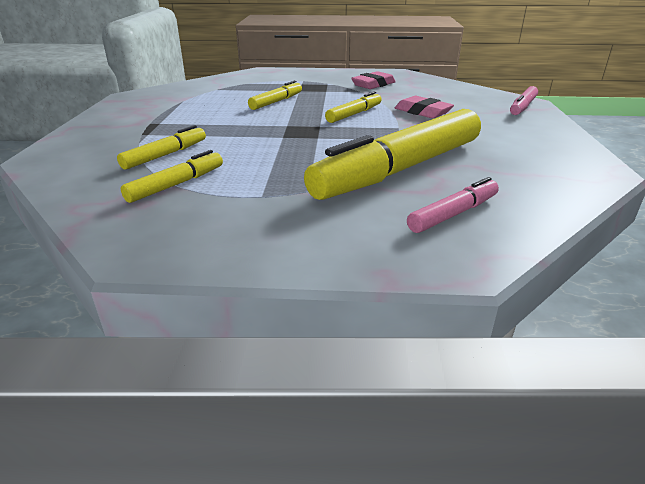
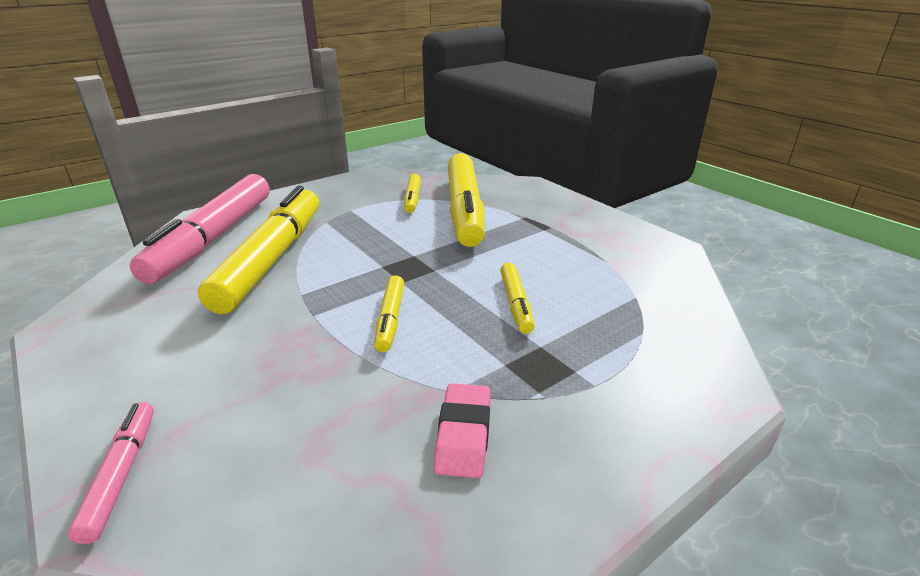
camera: 140 degrees right, 0 degrees up
yellow marker [117,125,206,170] -> yellow marker [448,153,485,247], size x2.21
pink eraser [395,96,454,118] -> none
pink marker [407,177,499,233] -> pink marker [130,174,270,284], size x2.21

